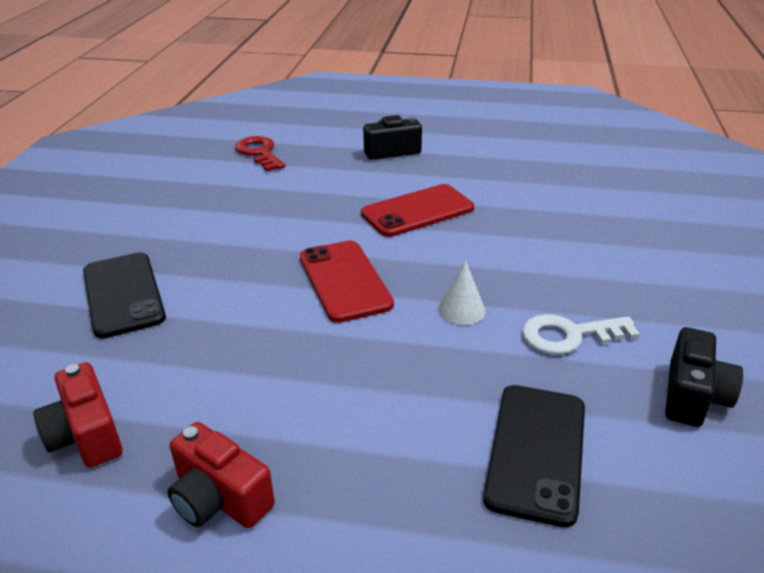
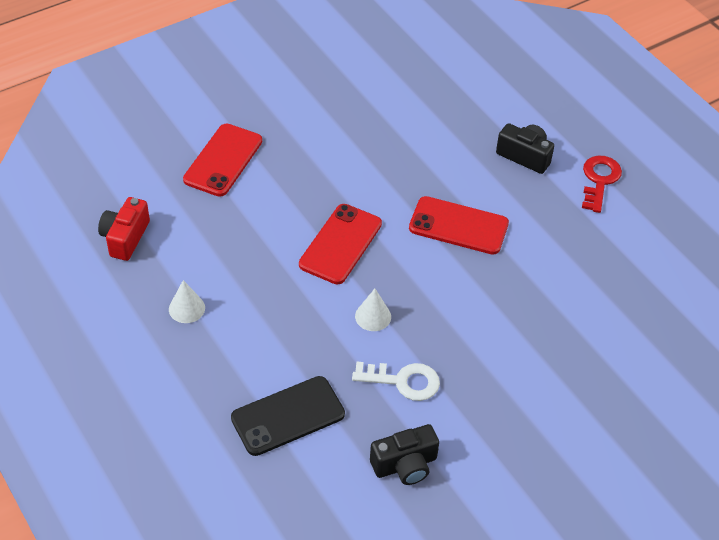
camera: 45 degrees right, 15 degrees up
black phone [83,252,166,339] -> red phone [183,124,262,197]
red camera [167,422,275,528] -> none
red key [235,136,285,171] -> red key moved to [582,155,622,213]
white key [522,314,640,355] -> white key turned 150 degrees clockwise [352,362,440,401]
none -> white cone [169,280,205,323]

